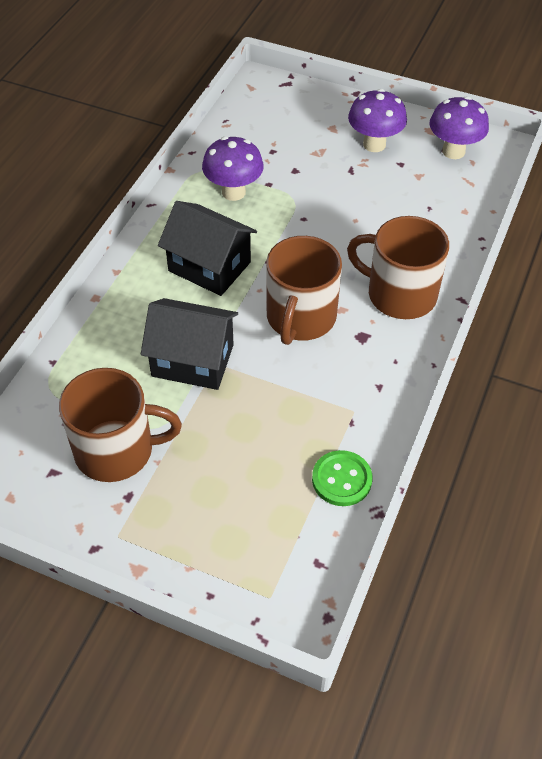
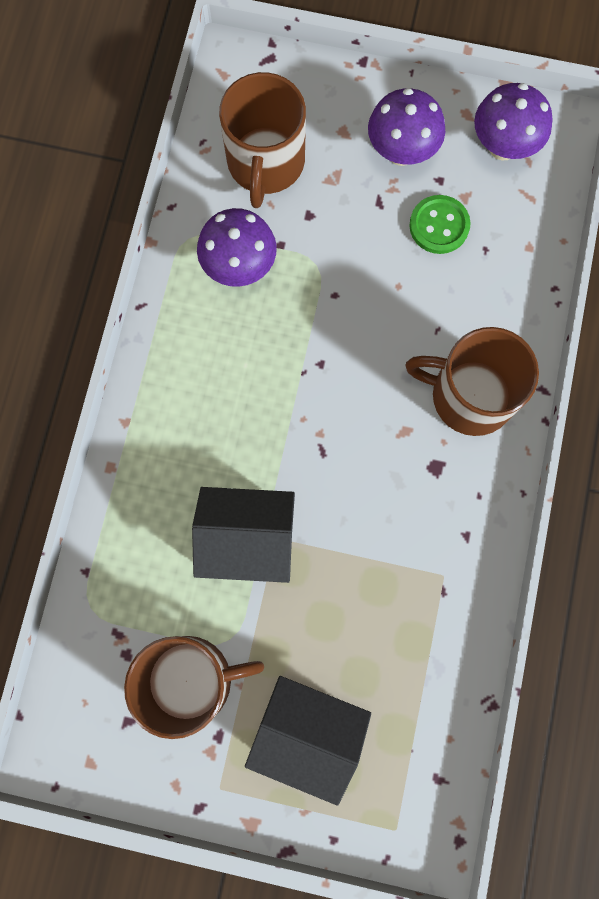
camera: 10 degrees left, 25 degrees up
black house [158,201,257,296] -> black house moved to [245,676,371,806]
brown mug [266,236,342,345] -> brown mug moved to [219,72,306,208]
green button [312,450,372,506] -> green button moved to [409,195,471,254]

